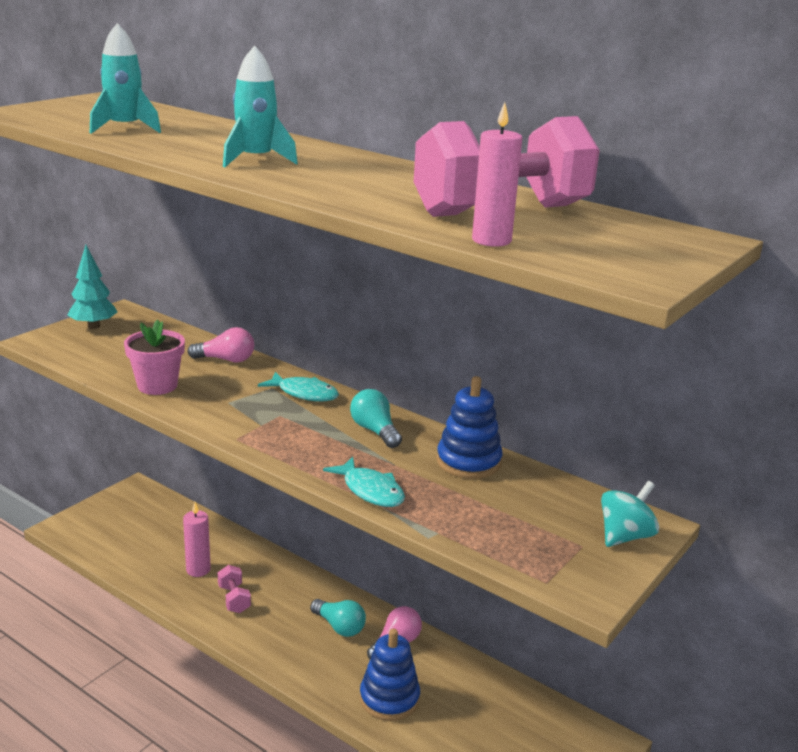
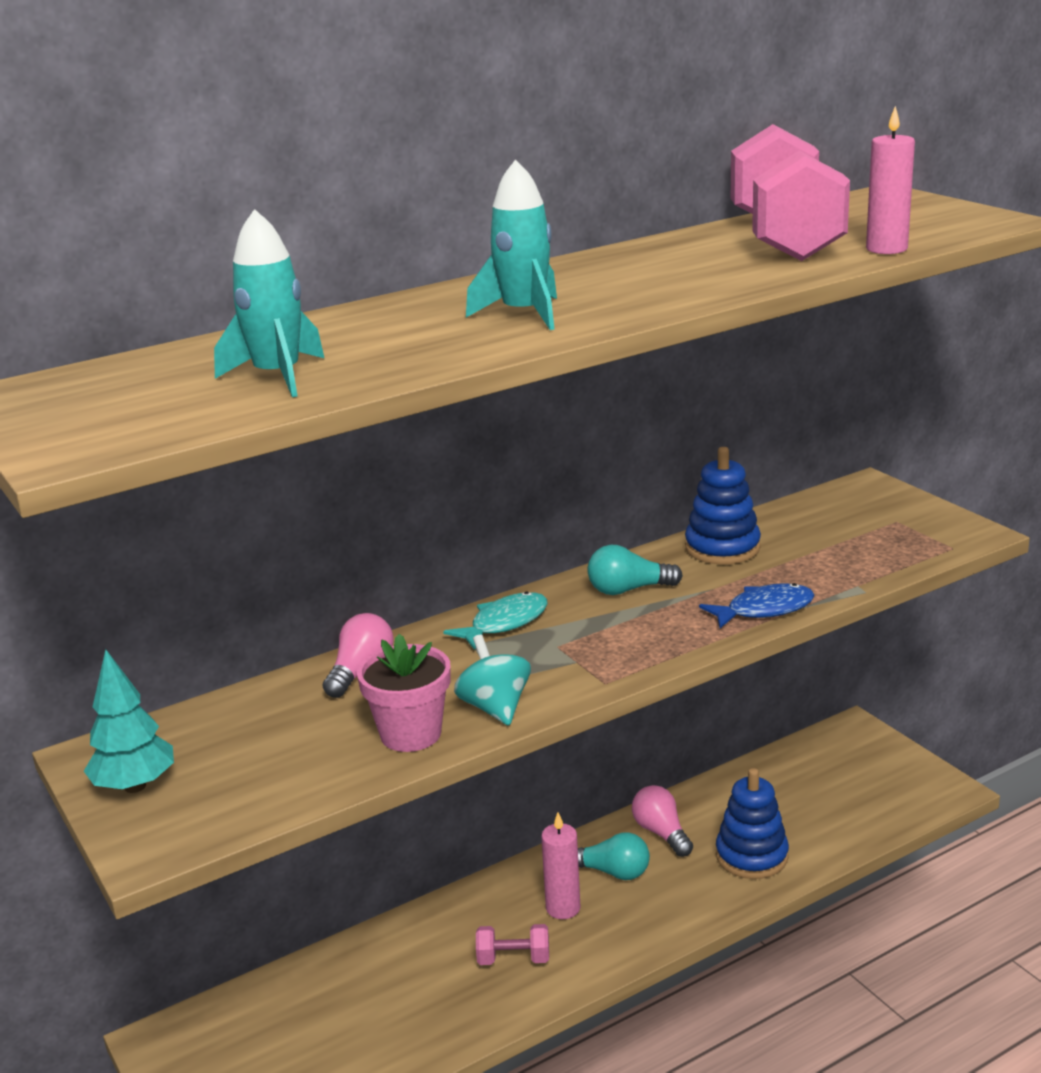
camera: 65 degrees left, 0 degrees up
pink candle [183,502,211,577] -> pink candle moved to [541,812,580,919]
turquoise light bulb [310,599,366,637] -> turquoise light bulb turned 45 degrees clockwise [578,832,650,880]
turquoise fish [323,457,405,507] -> blue fish [699,583,814,628]
turquoise spinning top [601,481,659,547] -> turquoise spinning top moved to [454,634,531,726]

